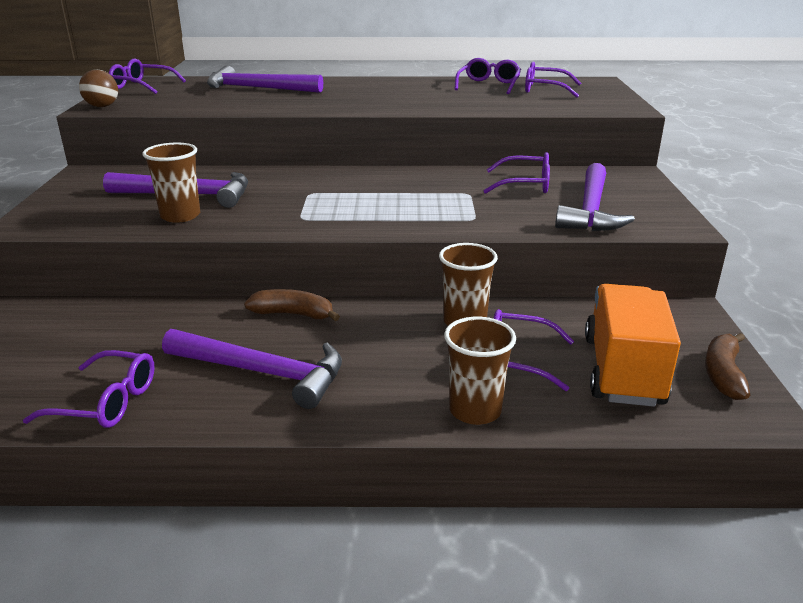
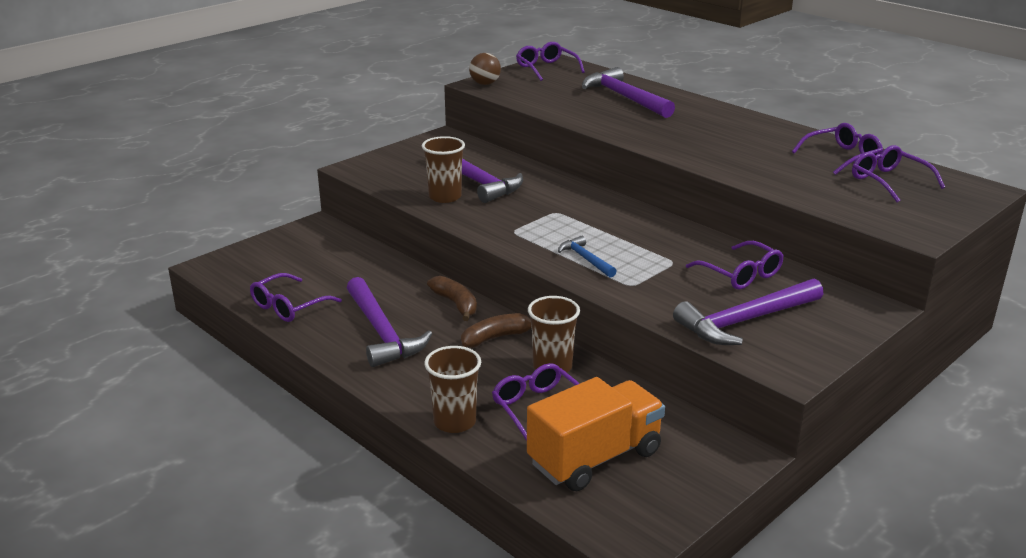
camera: 45 degrees right, 0 degrees up
purple glasses [23,350,155,428] -> purple glasses turned 75 degrees clockwise [250,273,342,322]
brown banana [705,333,750,400] -> brown banana moved to [461,313,532,348]
none -> blue hammer [558,236,617,278]

